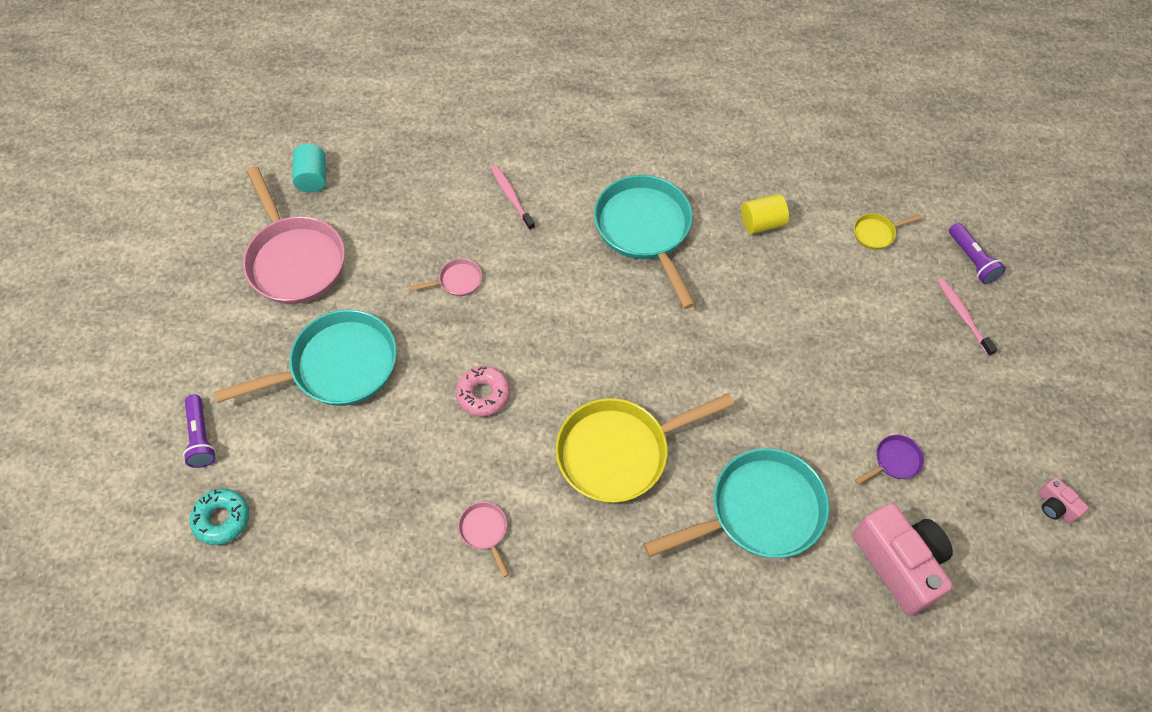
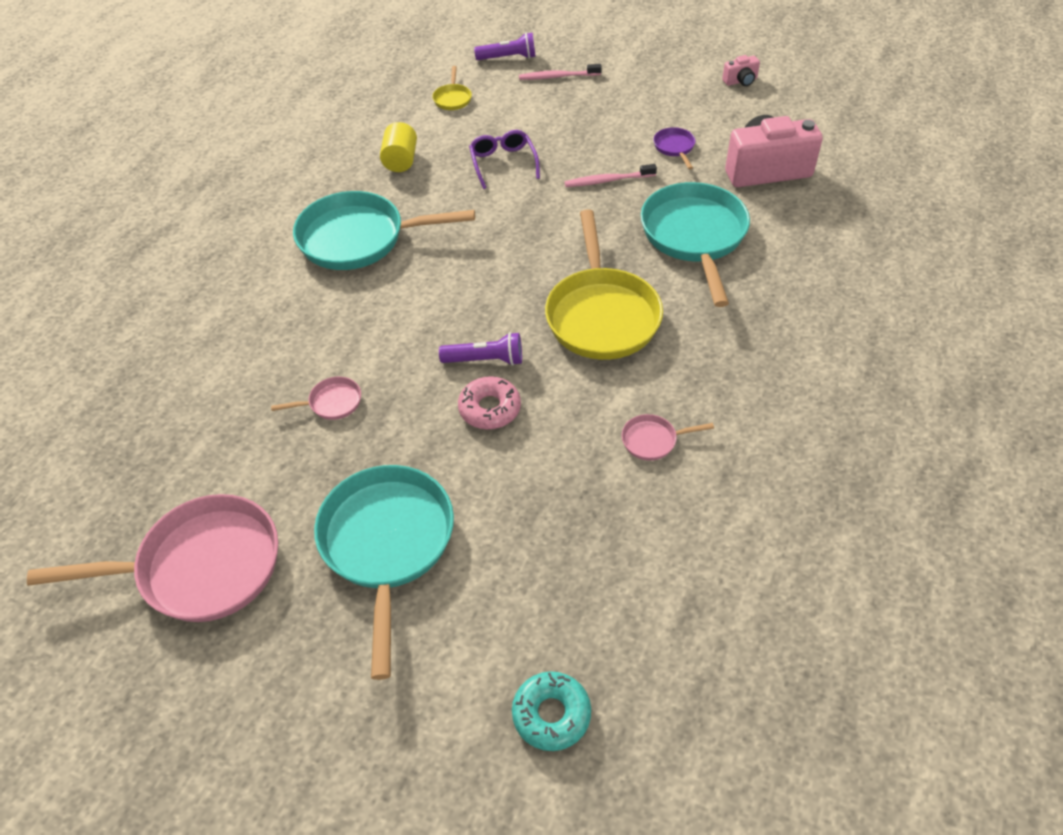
camera: 70 degrees left, 10 degrees down
purple flashlight [183,395,216,468] -> purple flashlight moved to [439,332,522,366]
turquoise cylinder [293,144,326,192] -> none
pink pan [410,258,482,296] -> pink pan turned 75 degrees clockwise [271,377,361,420]
pink toothbrush [491,165,535,231] -> pink toothbrush moved to [565,164,657,187]
none -> purple glasses [469,130,540,189]

